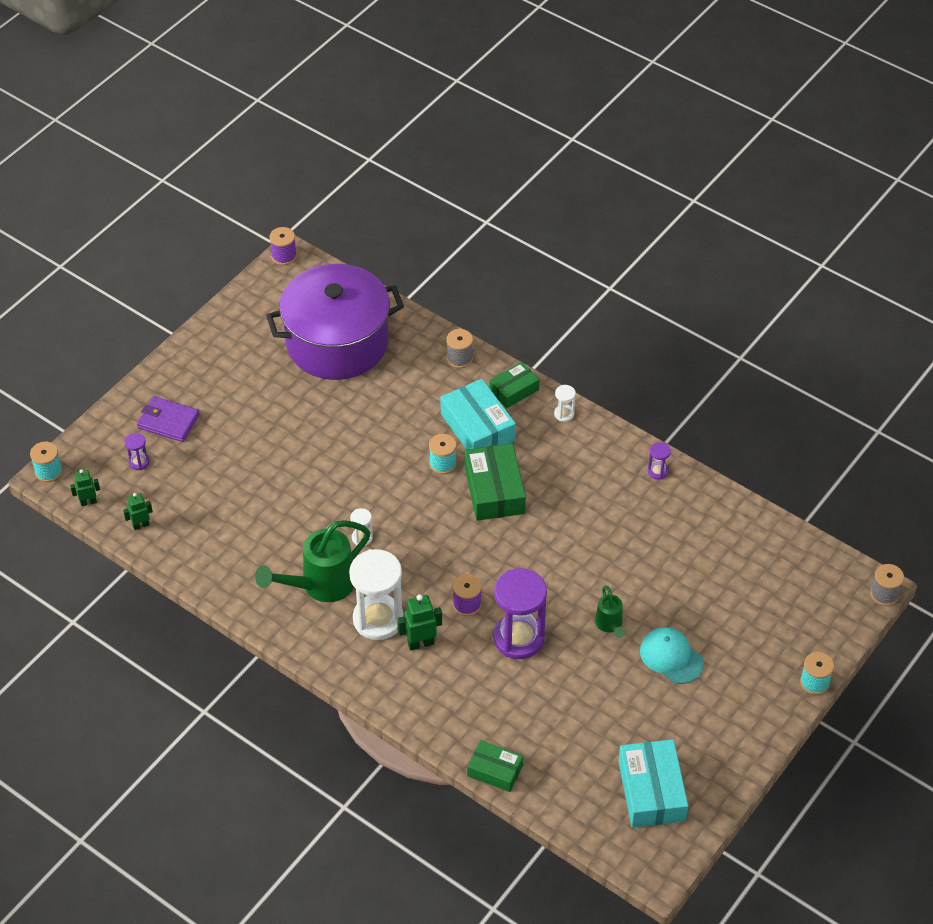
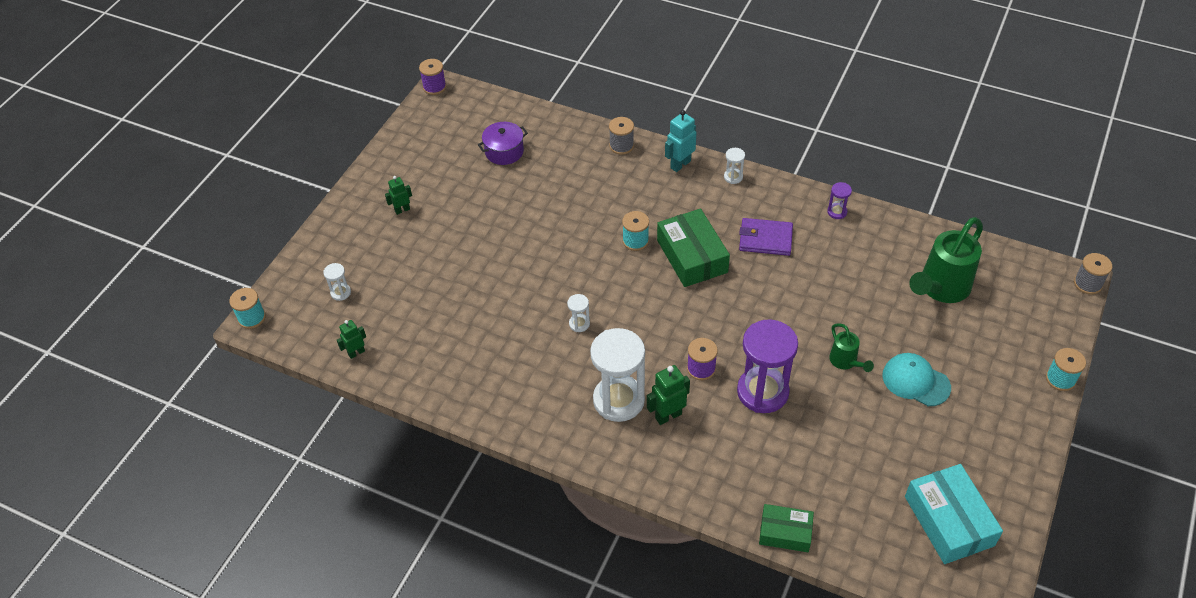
camera: 10 degrees left, 0 degrees up
green robot [70,469,100,506] -> green robot moved to [385,176,412,215]
purple hourglass [125,433,149,470] -> white hourglass [323,263,351,301]
purple wallet [137,396,200,442] -> purple wallet moved to [739,218,793,256]
green watering can [255,520,371,602] -> green watering can moved to [909,217,983,303]
purple pot [266,264,404,380] -> purple pot [478,122,528,165], size x0.40
turquoise box [440,379,516,449] -> none
green box [489,362,540,408] -> turquoise robot [665,110,697,172]

